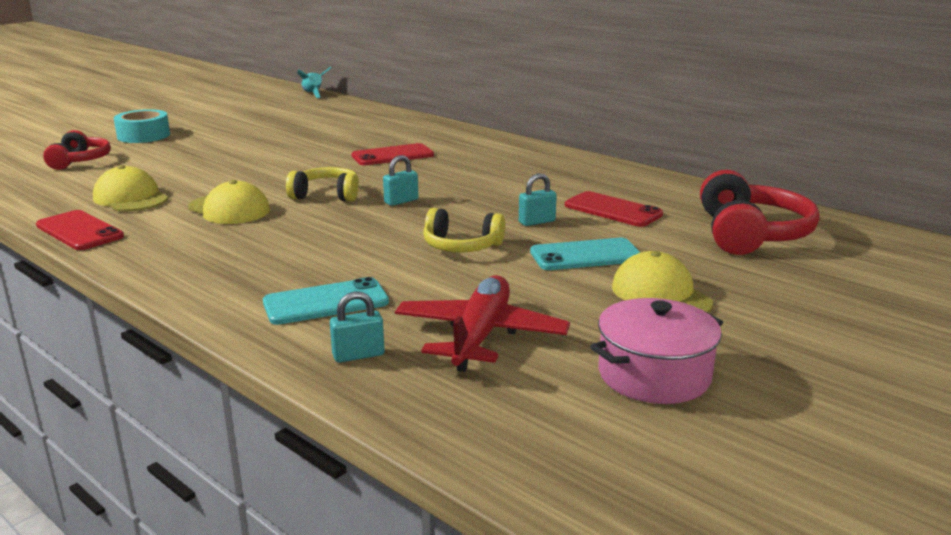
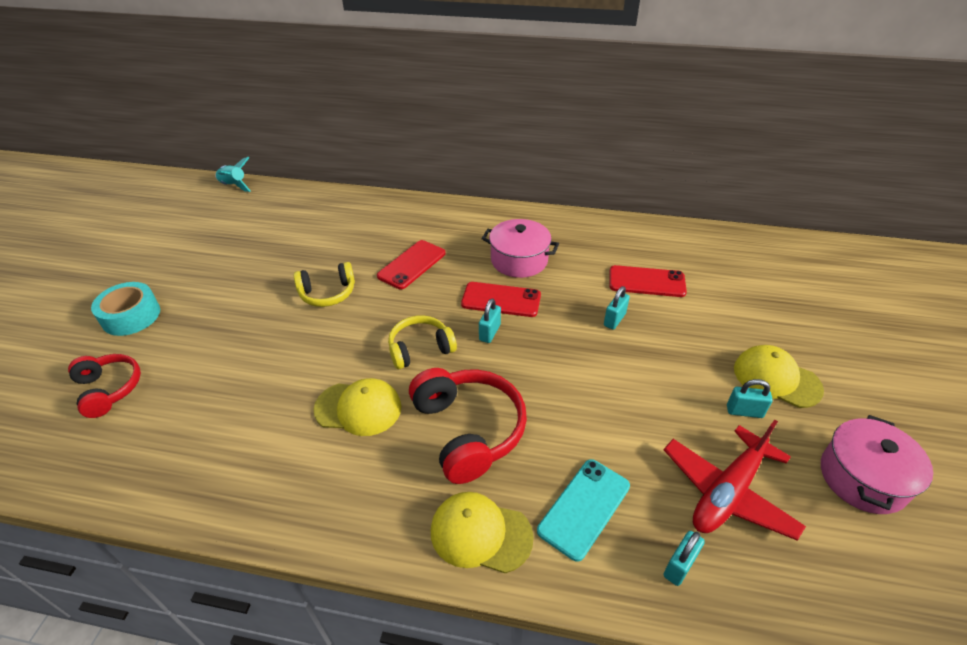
camera: 30 degrees left, 20 degrees up
red phone [36,210,124,250] -> red phone moved to [461,282,541,317]
yellow cap [93,165,168,212] -> yellow cap moved to [431,492,534,573]
red plane [395,275,570,372] -> red plane turned 120 degrees counterclockwise [664,420,806,540]
yellow headphones [423,208,505,253] -> yellow headphones moved to [294,262,355,307]
turquoise phone [530,238,641,270] -> none
red headphones [700,170,819,255] -> red headphones moved to [409,368,527,484]
none -> pink pot [482,219,559,278]
none -> turquoise padlock [727,379,773,418]

